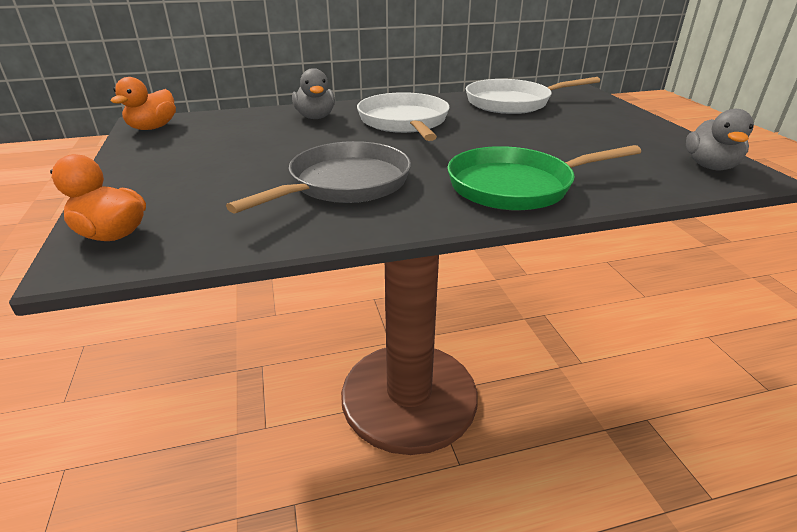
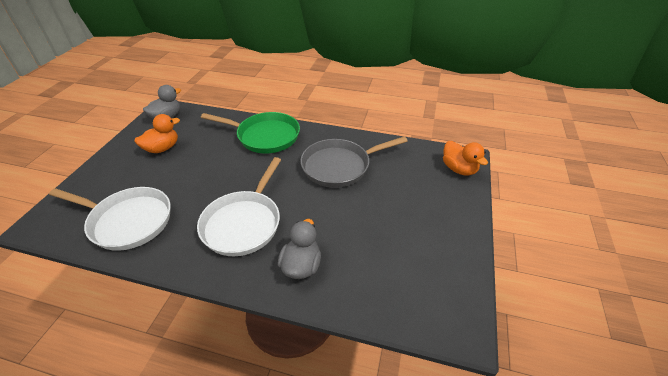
camera: 150 degrees left, 10 degrees up
orange duck [111,77,176,130] -> orange duck moved to [134,114,180,153]

